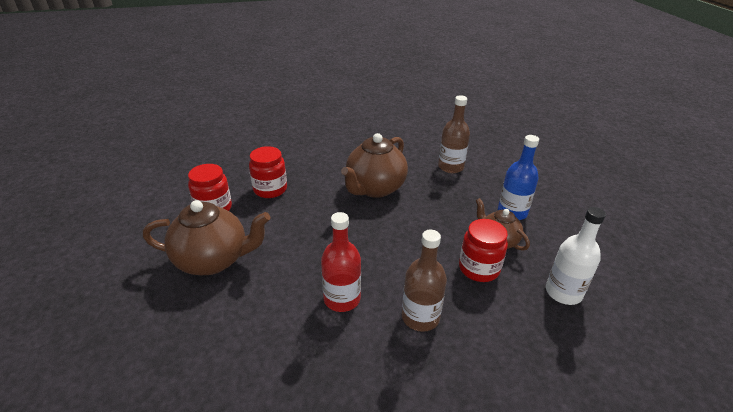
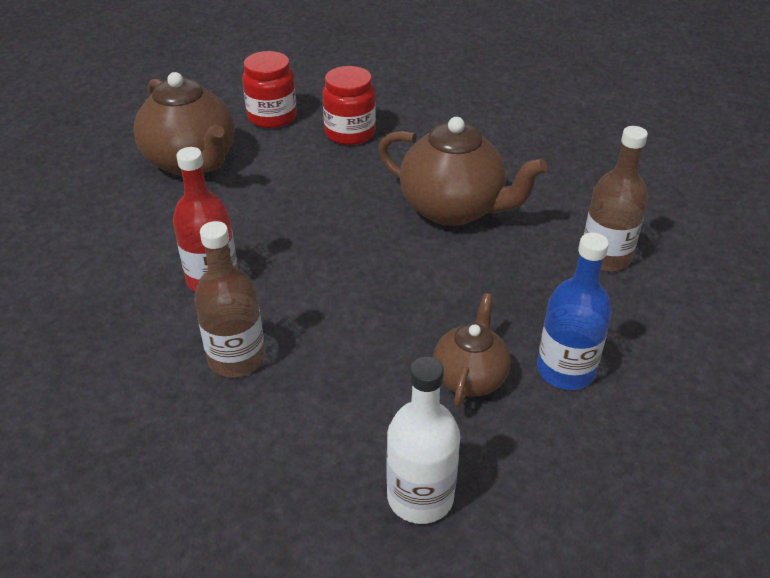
camera: 55 degrees right, 5 degrees up
brown teapot [341,133,408,198] -> brown teapot turned 150 degrees counterclockwise [378,117,548,226]
red jar [459,219,508,282] -> none

